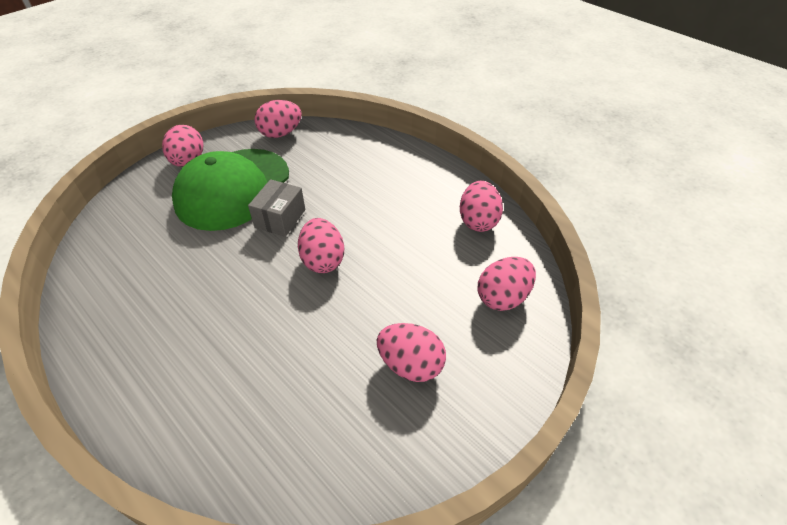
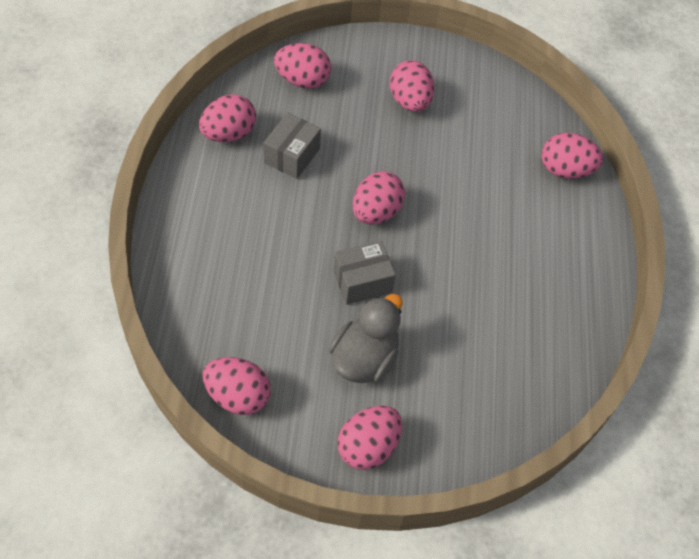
camera: 135 degrees left, 10 degrees up
green cap [172,149,289,231] -> grey duck [329,294,403,383]
none -> grey box [263,112,321,179]
none -> pink egg [542,133,603,179]

